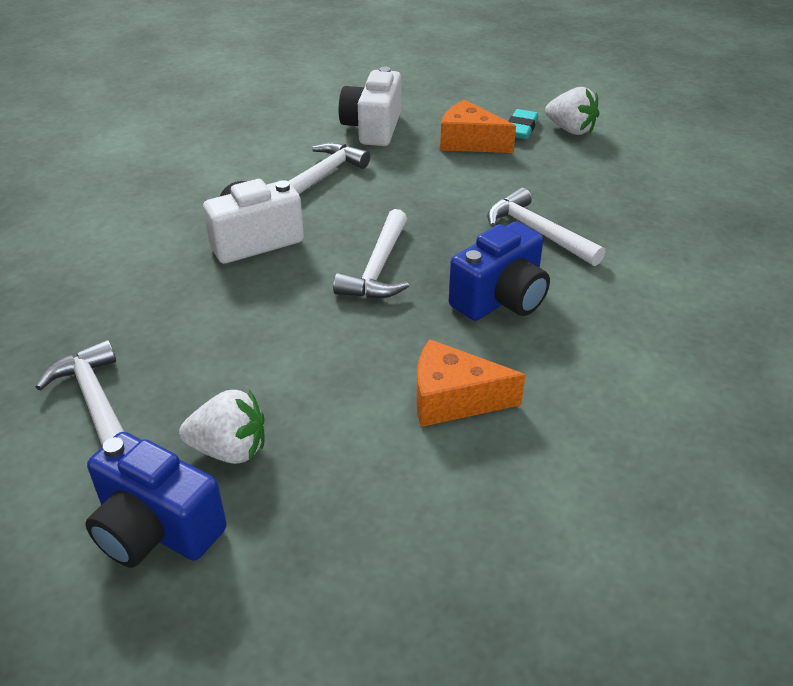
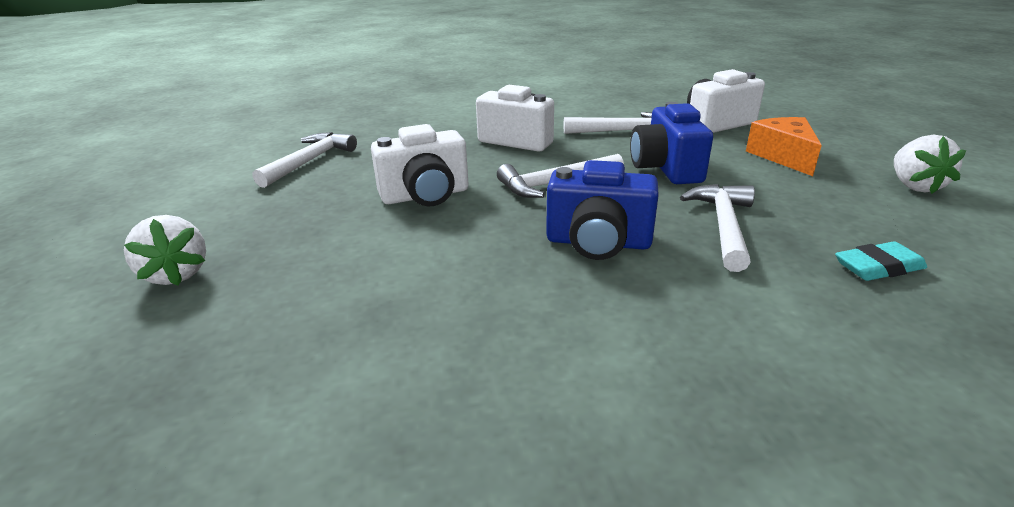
camera: 55 degrees right, 10 degrees down
blue camera [85,432,227,568] -> blue camera moved to [630,102,713,184]
white strawberry [179,390,265,464] -> white strawberry moved to [124,215,206,286]
orange cheese [416,339,525,427] -> none
turquoise eraser [508,109,539,139] -> turquoise eraser moved to [835,241,927,281]
none -> white camera [371,124,469,207]

